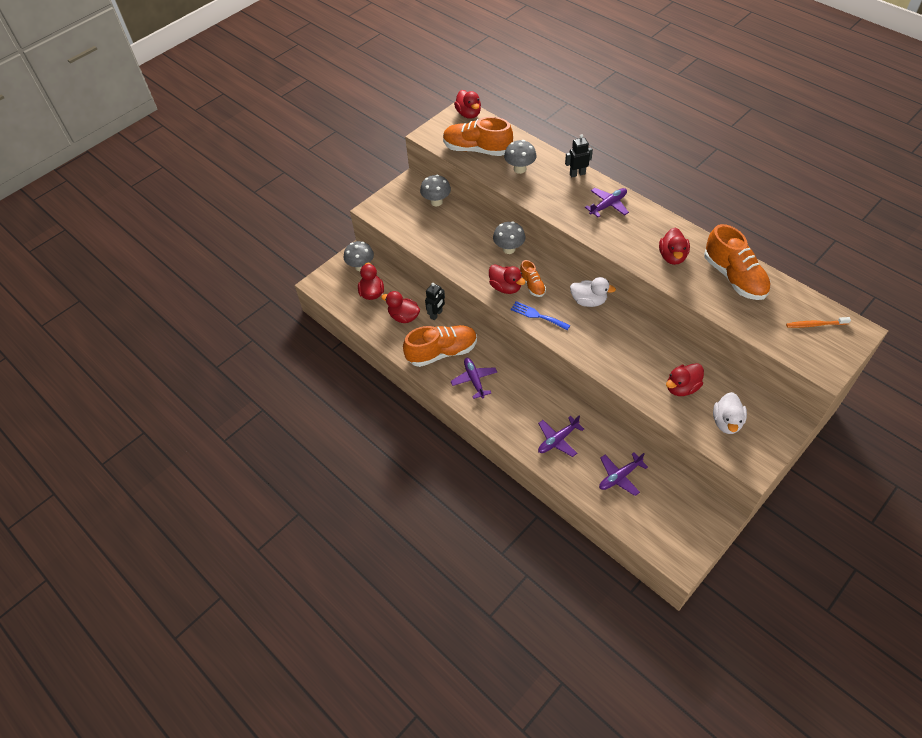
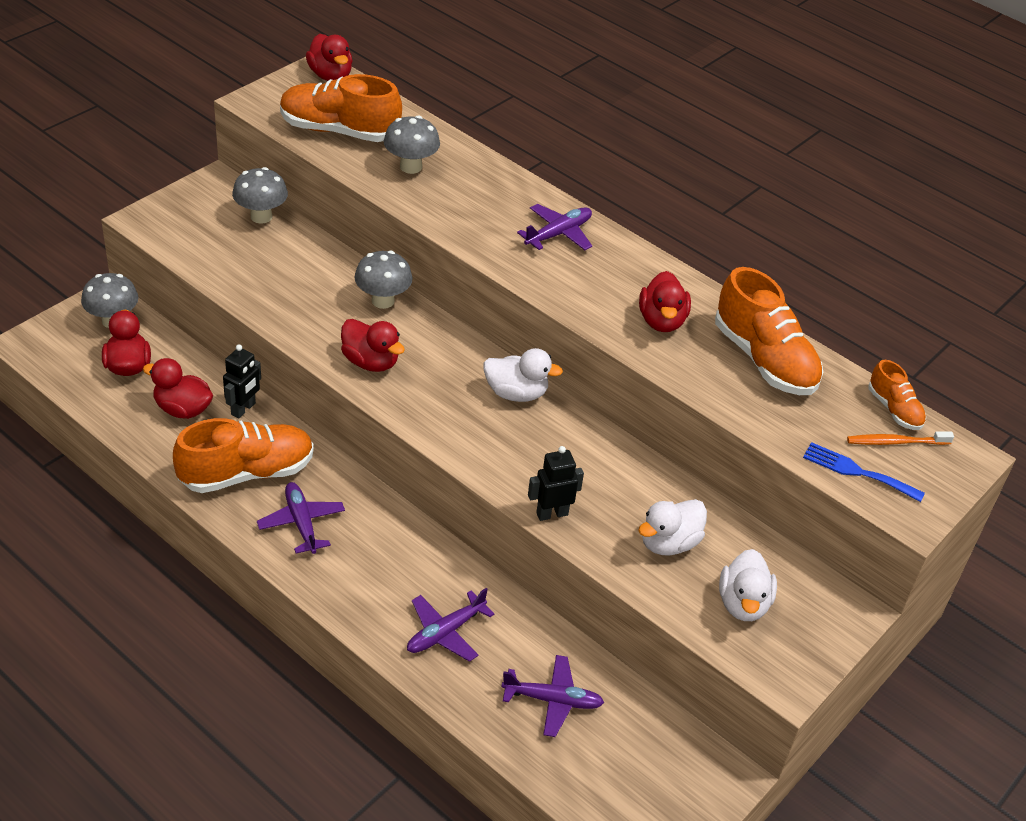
camera: 10 degrees left, 10 degrees down
blue fork [510,301,570,330] -> blue fork moved to [803,442,925,502]
orange shoe [520,260,546,297] -> orange shoe moved to [869,360,926,430]
black robot [565,134,593,177] -> black robot moved to [528,446,584,521]
purple plane [599,452,648,496] -> purple plane turned 135 degrees counterclockwise [501,655,604,737]
red duck [666,363,704,396] -> white duck [638,499,707,556]

